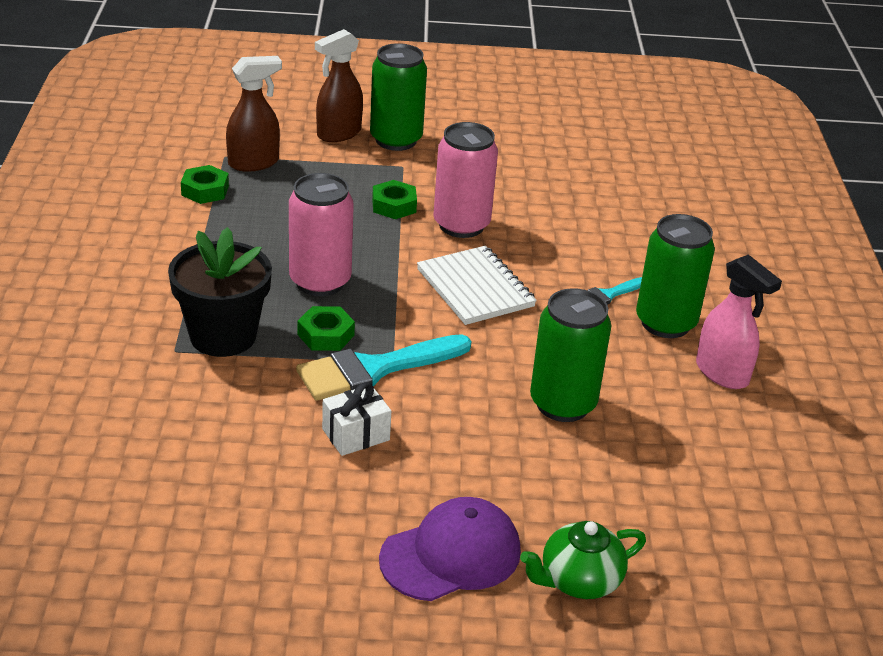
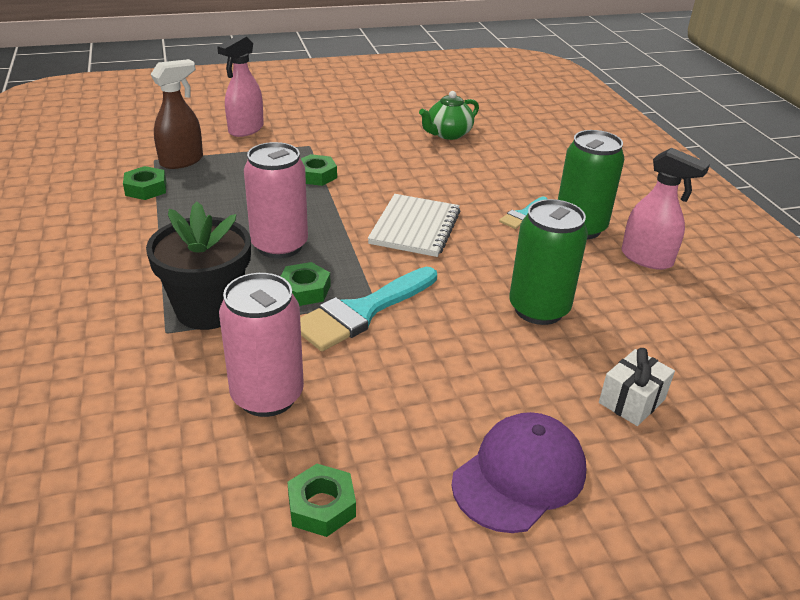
camera: 15 degrees left, 0 degrees up
brown spray bottle [315,29,363,142] -> pink spray bottle [217,35,264,137]
white gift [322,382,391,456] -> white gift moved to [599,348,675,426]
green can [370,43,427,151] -> none
white notebook [417,246,537,325] -> white notebook turned 60 degrees clockwise [368,194,461,257]
pink can [433,122,498,238] -> pink can moved to [219,273,304,417]
green teapot [520,521,646,599] -> green teapot moved to [419,91,479,140]
none -> green nut [287,464,356,537]

